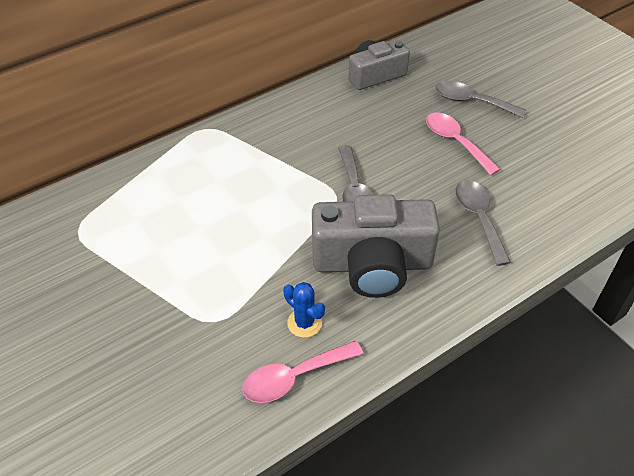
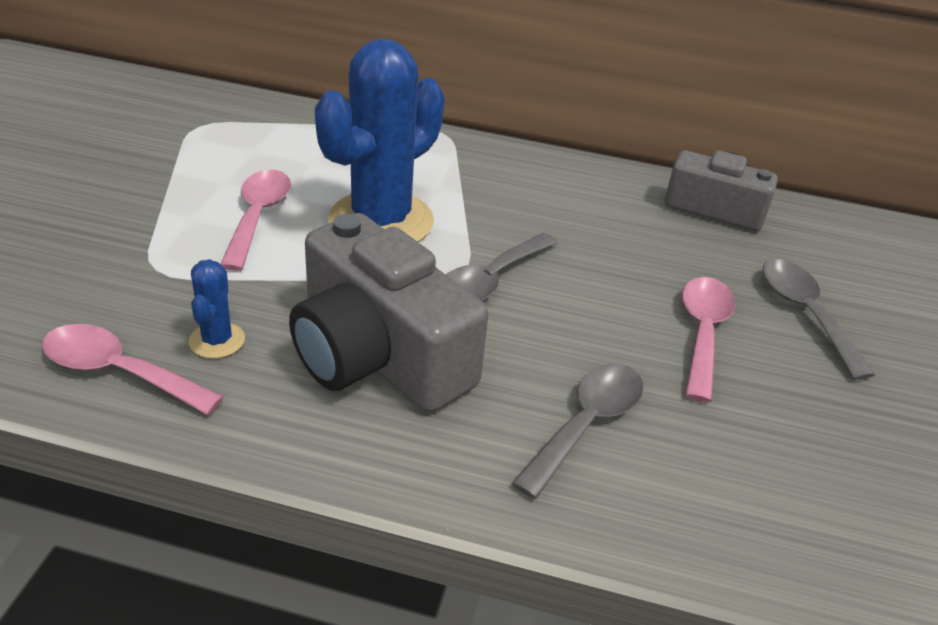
camera: 45 degrees right, 10 degrees down
none -> pink spoon [221,170,291,271]
none -> blue cactus [315,39,445,242]

